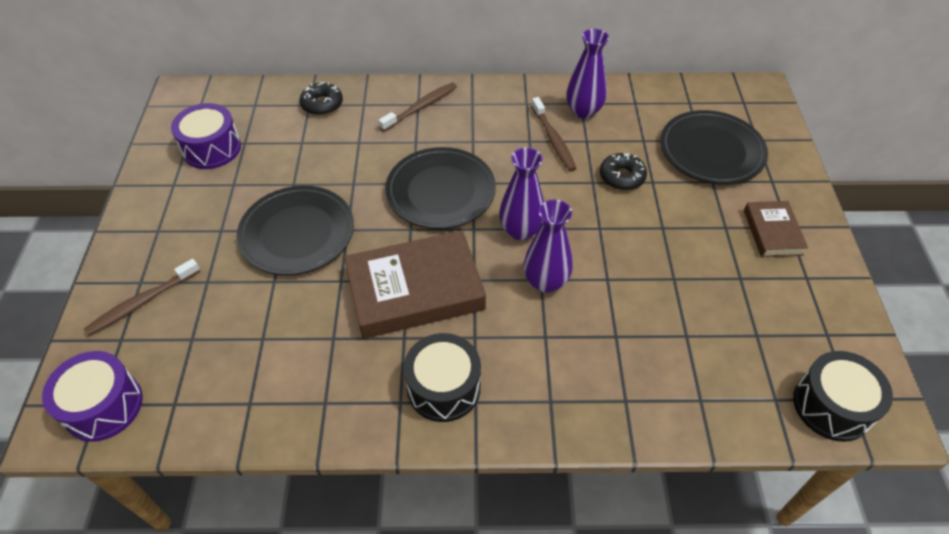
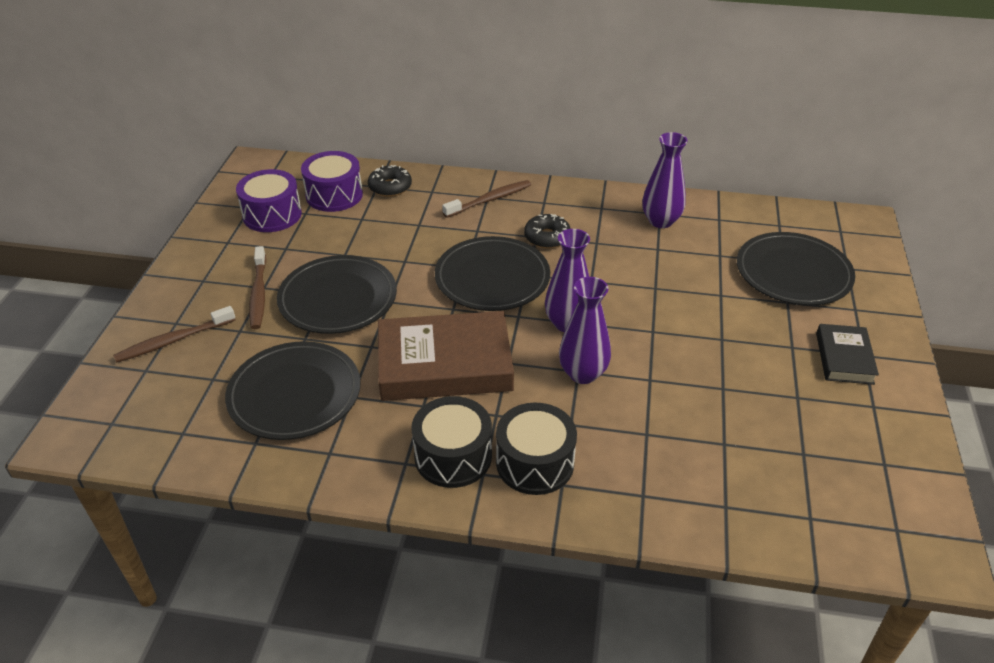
camera: 10 degrees right, 10 degrees down
purple drum [42,351,143,442] -> purple drum moved to [301,151,363,212]
brown toothbrush [531,97,577,171] -> brown toothbrush moved to [249,246,266,329]
black donut [600,153,647,190] -> black donut moved to [524,214,571,248]
brown book [744,201,808,257] -> black book [816,324,879,385]
black drum [793,351,893,442] -> black drum moved to [496,402,577,495]
none -> black plate [225,341,361,440]

